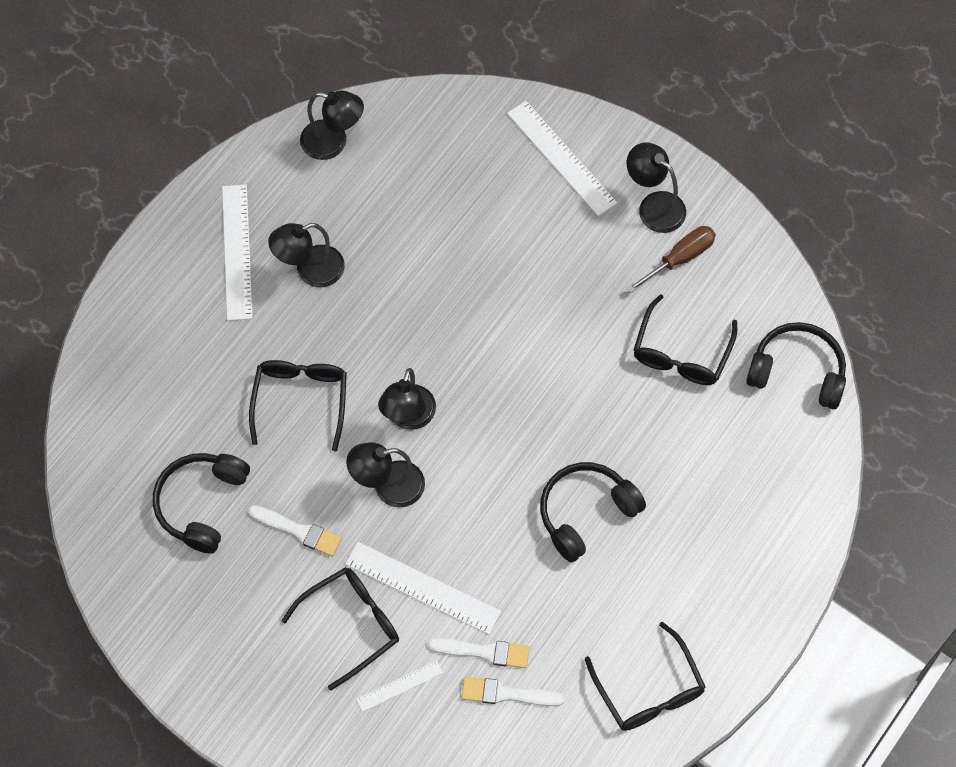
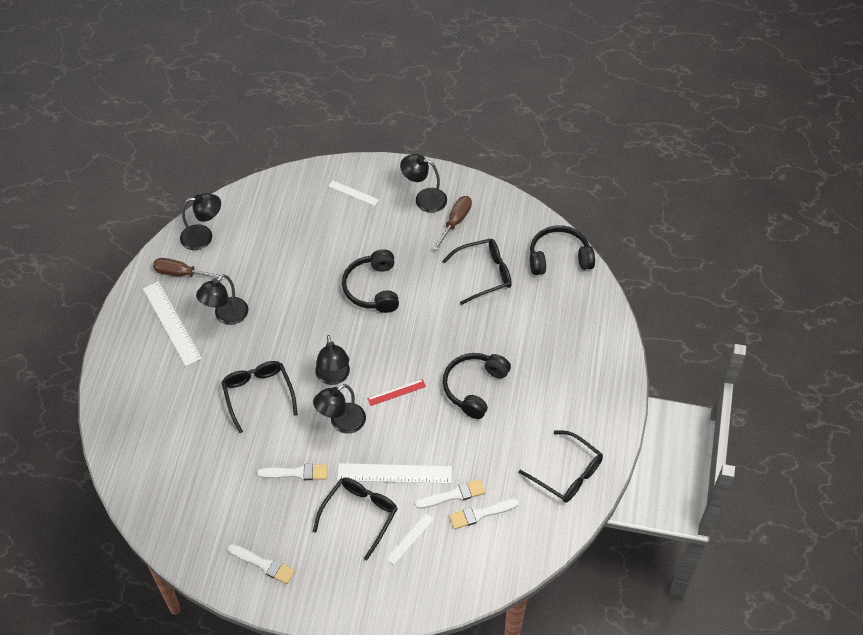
camera: 25 degrees left, 10 degrees down
black headphones [153,453,250,554] -> black headphones moved to [342,249,399,313]
white ruler [507,101,617,216] -> white ruler [328,180,379,206], size x0.54
black glasses [634,294,737,385] -> black glasses turned 105 degrees counterclockwise [442,239,512,305]
none -> brown screwdriver [153,258,225,280]
none -> white brush [228,544,295,584]
none -> red ruler [367,379,426,406]

